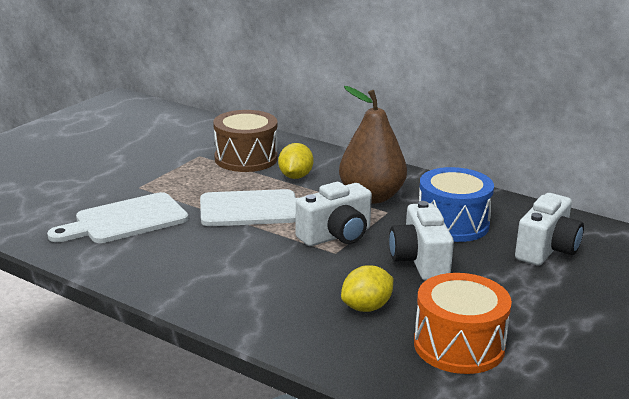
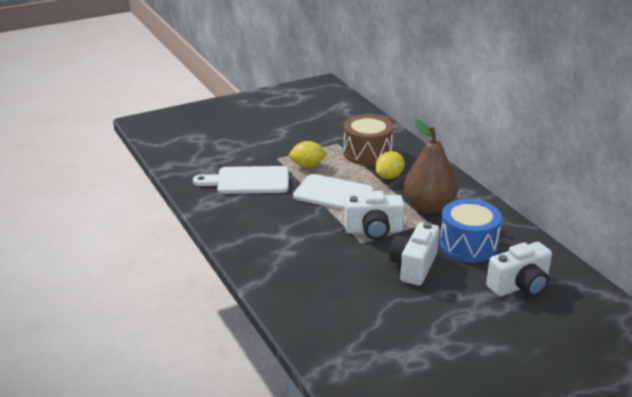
camera: 30 degrees right, 5 degrees up
yellow lemon [341,265,393,312] -> yellow lemon moved to [289,141,327,168]
orange drum [414,273,512,374] -> none

